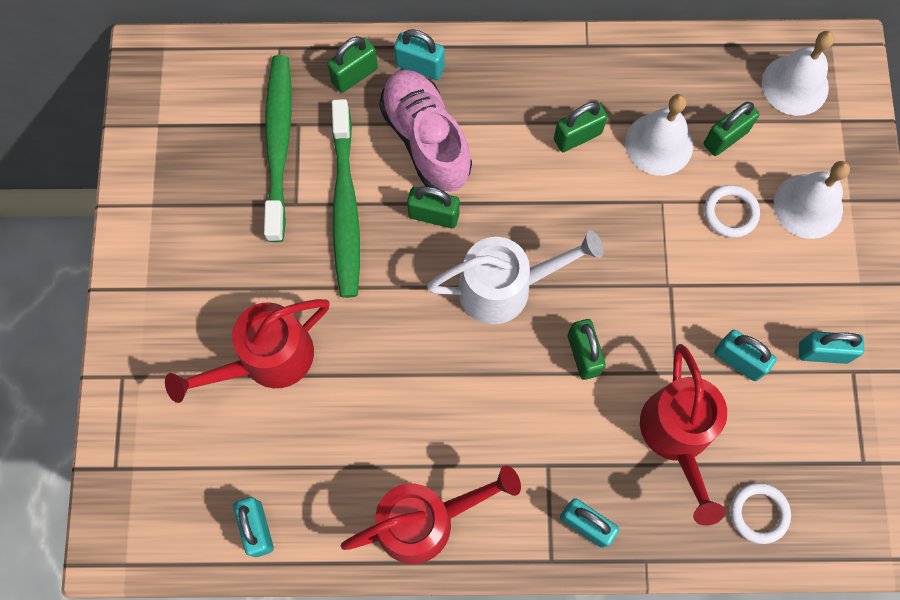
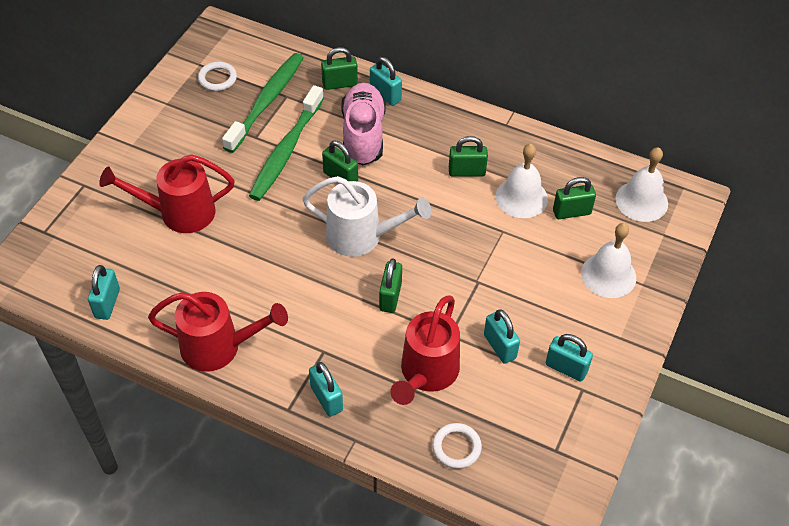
camera: 25 degrees right, 20 degrees down
white ring [704,185,760,238] -> white ring moved to [198,62,237,91]

